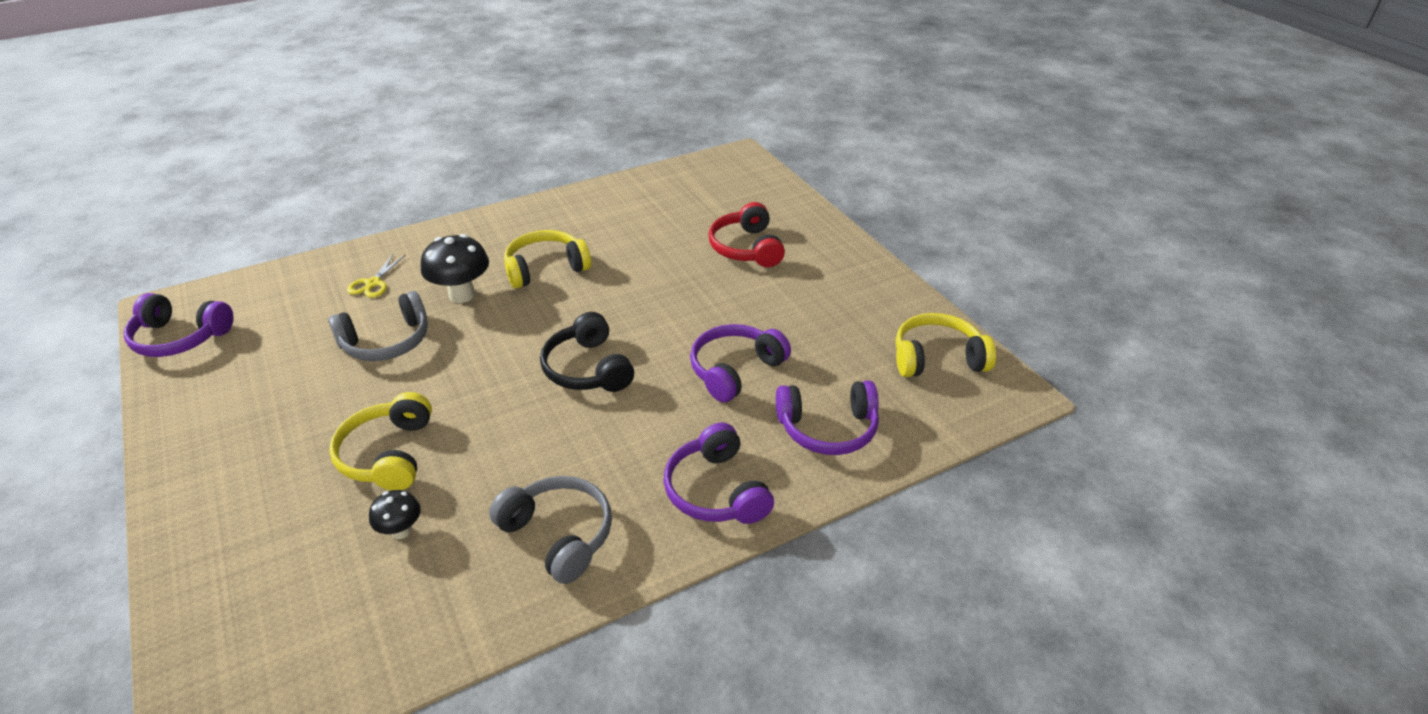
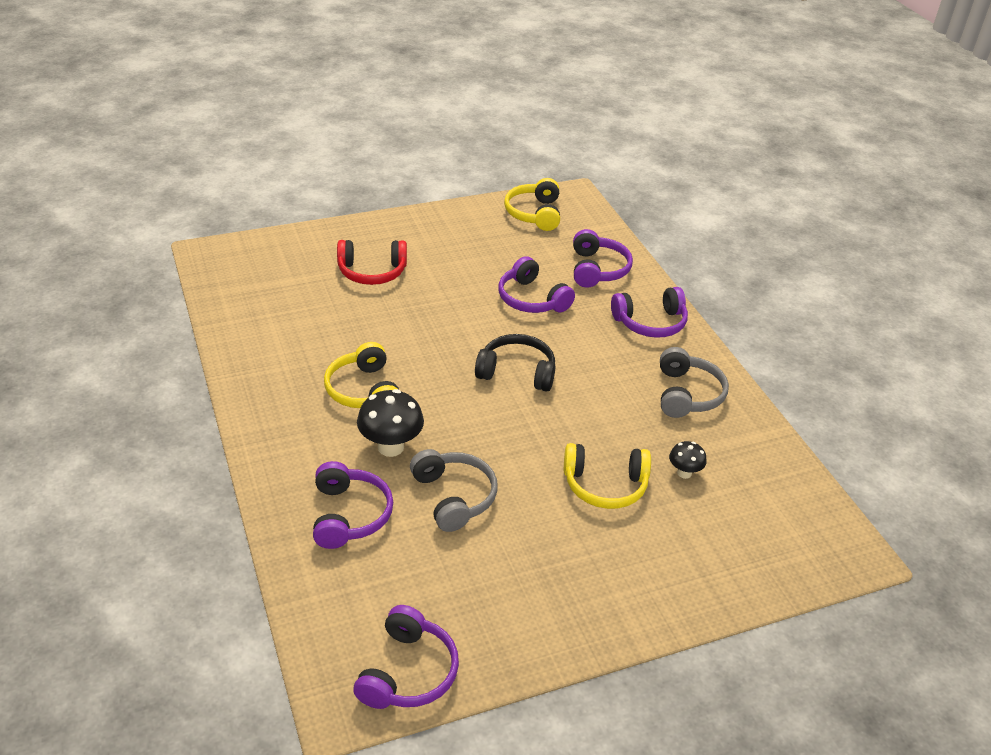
camera: 85 degrees left, 0 degrees up
yellow scissors [347,254,406,298] -> purple headphones [313,461,393,549]
grey headphones [489,476,612,584] -> grey headphones turned 135 degrees clockwise [660,347,729,418]
black headphones [540,312,634,392] -> black headphones turned 150 degrees counterclockwise [475,334,556,392]

